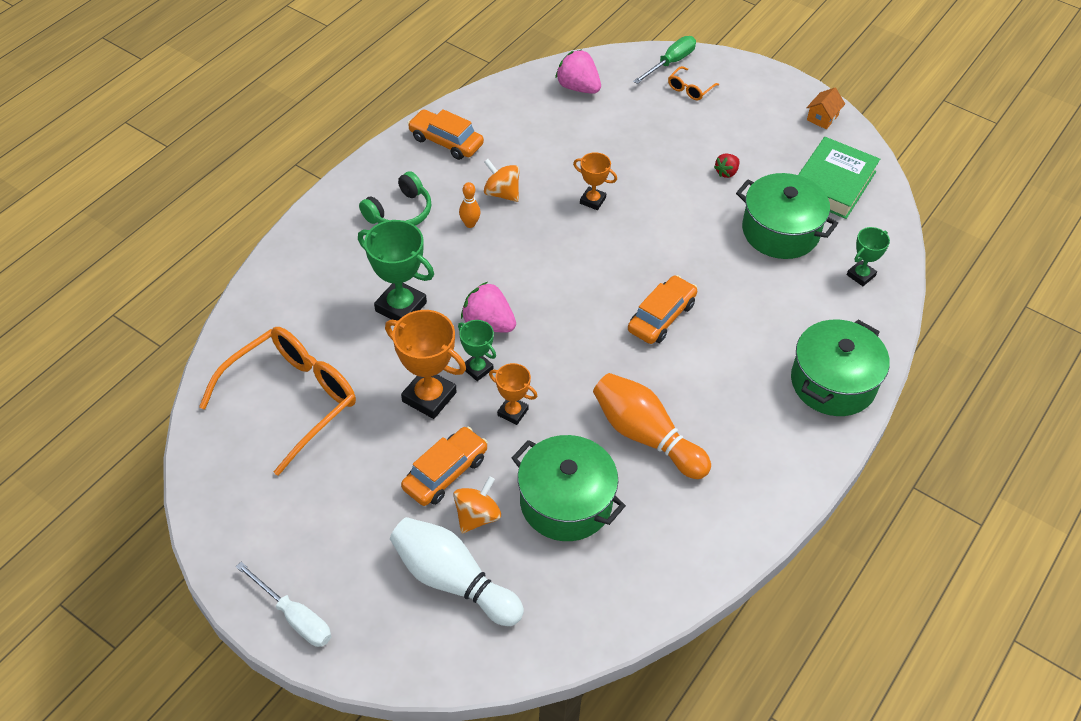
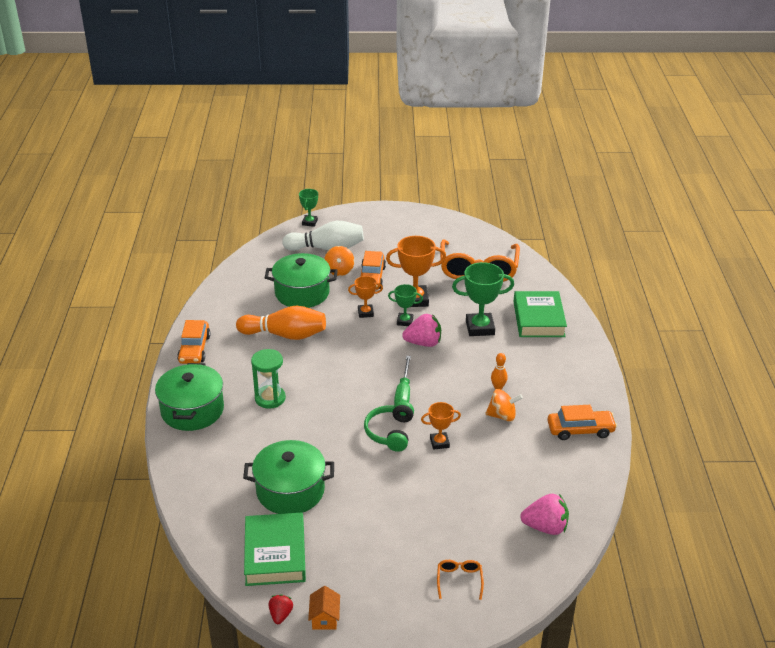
camera: 145 degrees right, 15 degrees down
white screwdriver [236,562,331,647] -> none
green headphones [359,171,431,226] -> green headphones moved to [364,401,414,452]
orange car [628,275,697,344] -> orange car moved to [177,320,211,364]
green screwdriver [633,36,696,84] -> green screwdriver moved to [394,356,411,405]
red strawberry [714,154,740,178] -> red strawberry moved to [269,595,293,624]
green trophy [847,227,890,286] -> green trophy moved to [299,189,318,227]
none -> green hourglass [251,349,286,409]
none -> green book [513,291,567,337]

